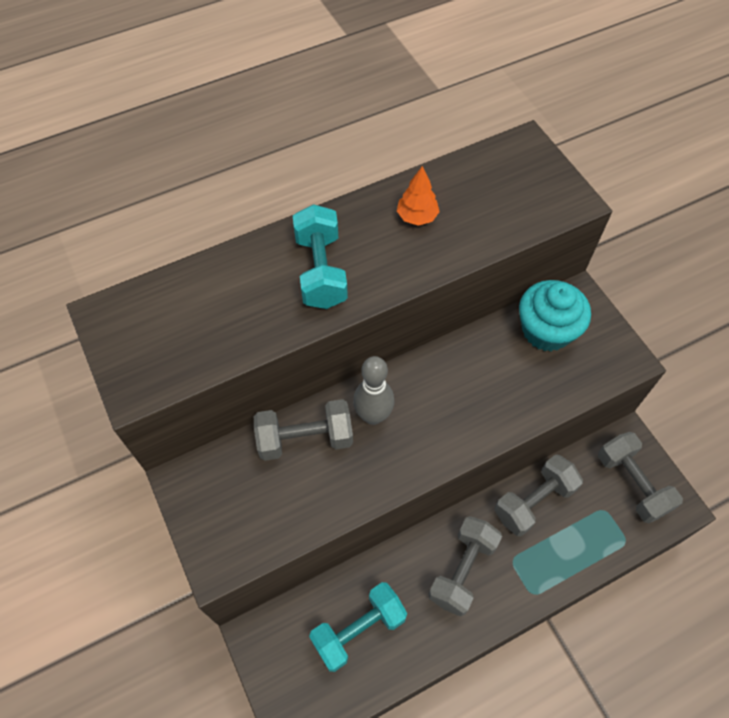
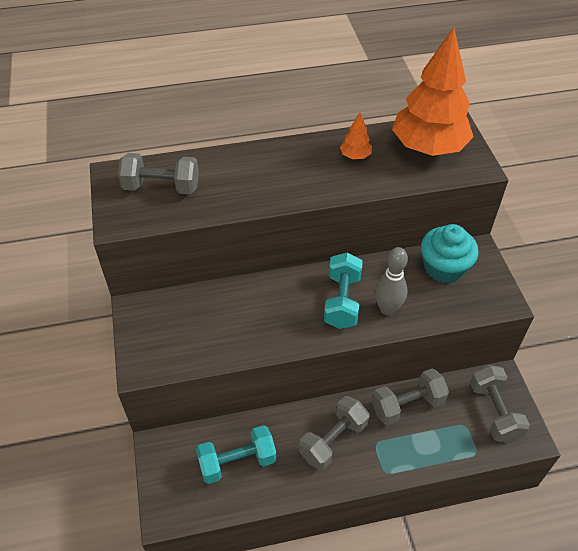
camera: 15 degrees right, 10 degrees down
grey dumbbell [254,399,353,461] -> grey dumbbell moved to [118,153,199,194]
turquoise dumbbell [293,204,348,309] -> turquoise dumbbell moved to [324,252,363,329]
grey bowling pin [353,356,394,425] -> grey bowling pin moved to [375,247,408,315]
none -> orange tree [392,27,474,156]

